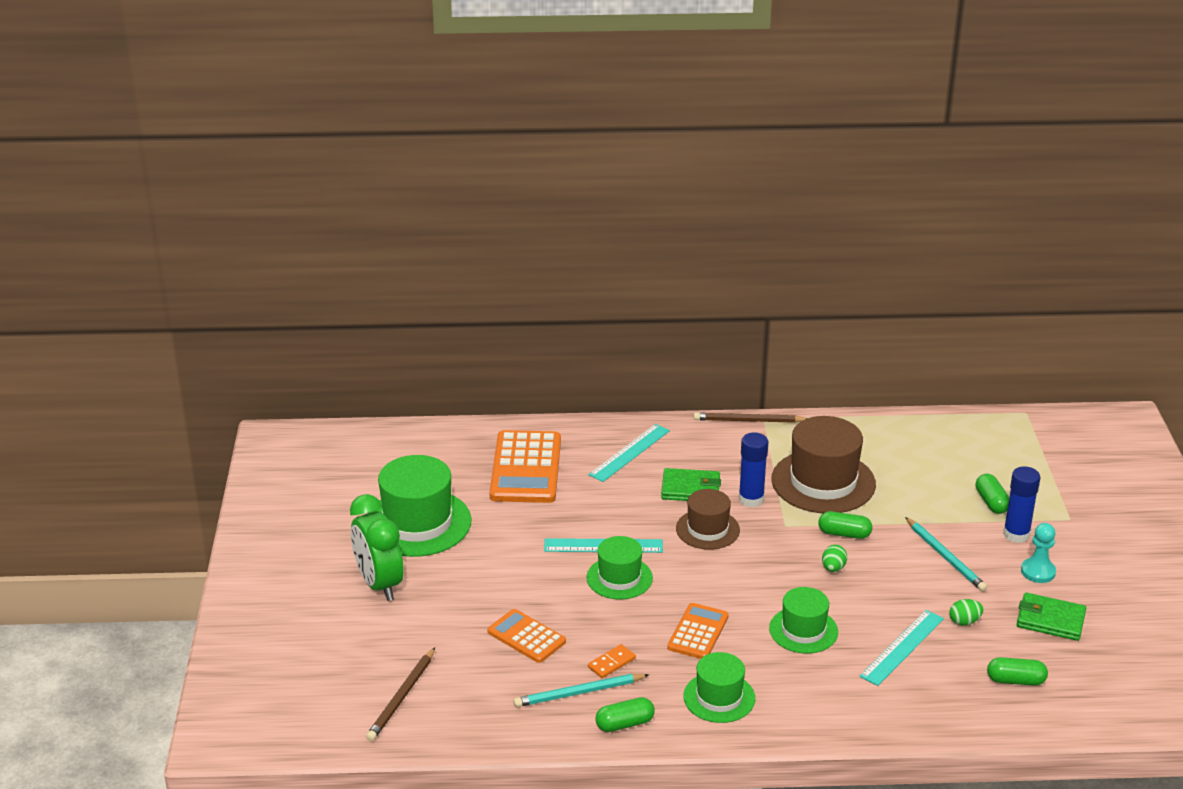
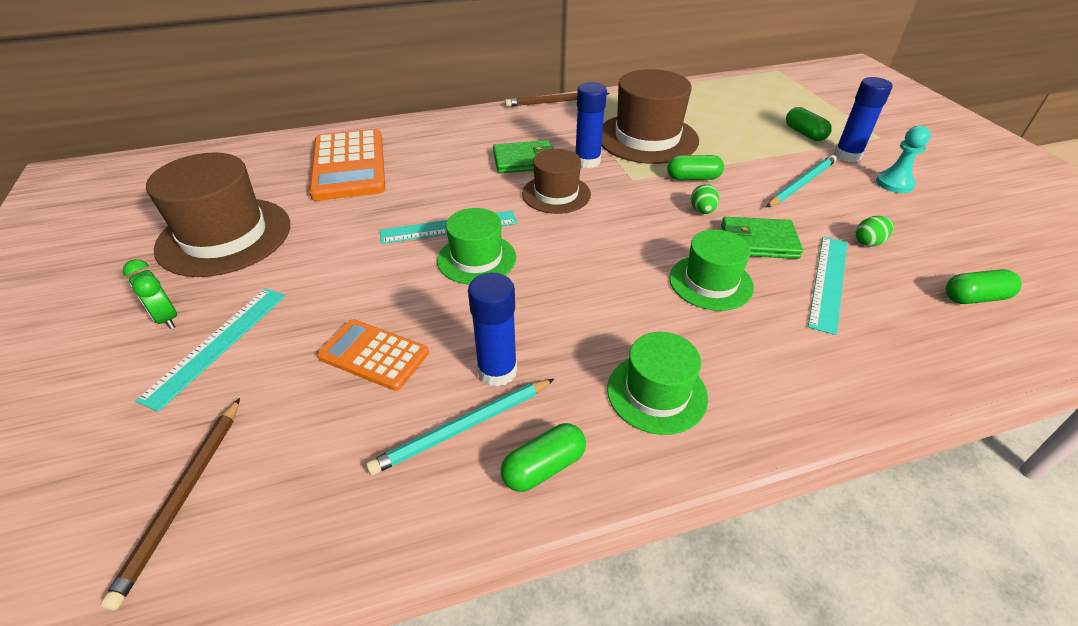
camera: 15 degrees left, 10 degrees up
green clock [350,494,404,601] -> green clock [123,259,177,329], size x0.51
green hat [367,455,471,557] -> brown hat [146,153,290,277]
turquoise ruler [588,424,670,482] -> turquoise ruler moved to [135,288,286,412]
orange domino [588,644,636,678] -> blue glue stick [468,273,517,387]
orange calculator [667,603,729,659] -> none
turquoise pencil [905,517,987,592] -> turquoise pencil turned 90 degrees counterclockwise [766,155,837,208]
green wallet [1016,592,1086,641] -> green wallet moved to [721,217,803,259]

